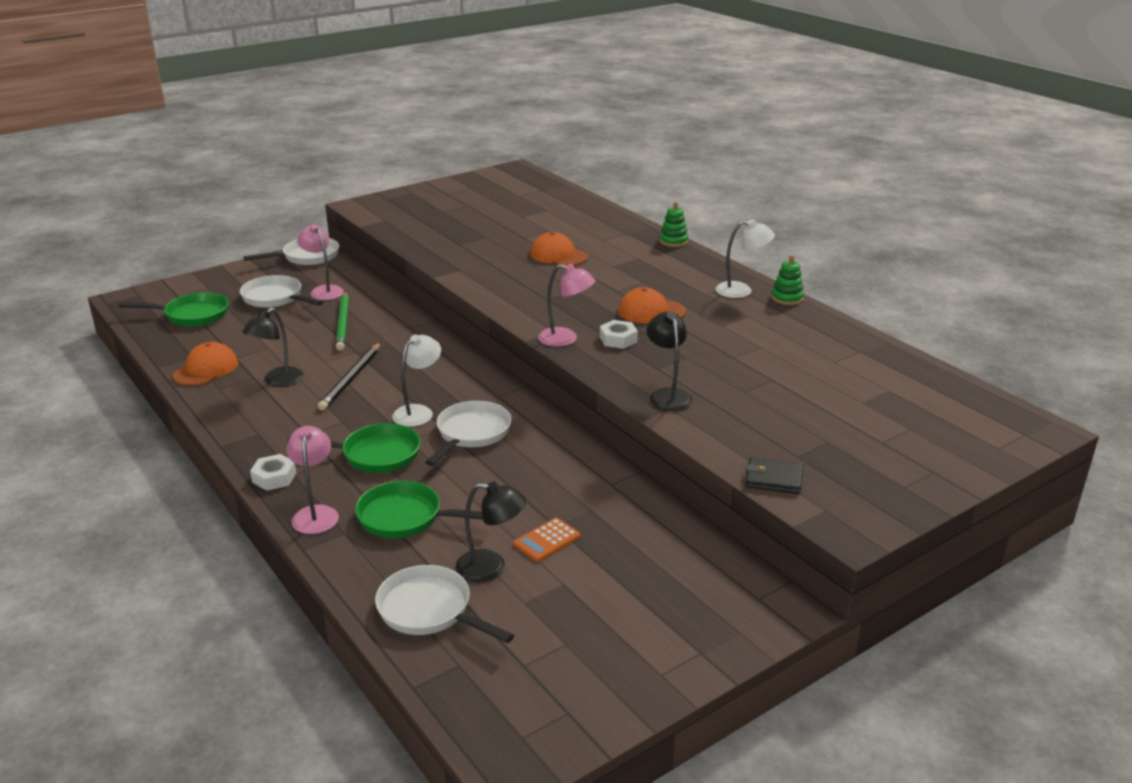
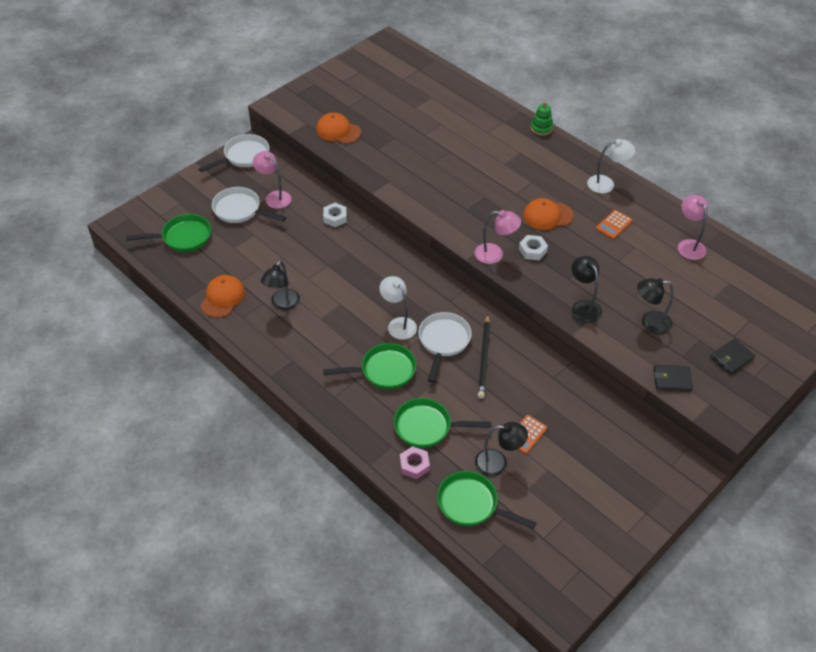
camera: 10 degrees left, 20 degrees up
white nut [250,454,296,491] -> white nut moved to [323,203,347,227]
pink lamp [286,426,339,534] -> pink lamp moved to [678,195,708,260]
black pencil [318,342,381,410] -> black pencil moved to [478,314,490,399]
green pencil [336,292,349,351] -> none
white pan [375,565,514,643] -> green pan [437,471,536,529]
white lamp [392,334,441,427] -> white lamp turned 60 degrees counterclockwise [380,276,417,340]
orange cap [530,232,588,266] -> orange cap moved to [316,113,361,144]
green stacking toy [771,255,804,305] -> none
none -> pink nut [400,446,430,479]
none -> orange calculator [596,210,632,239]
none -> black lamp [637,278,674,334]
none -> black wallet [711,339,755,375]

